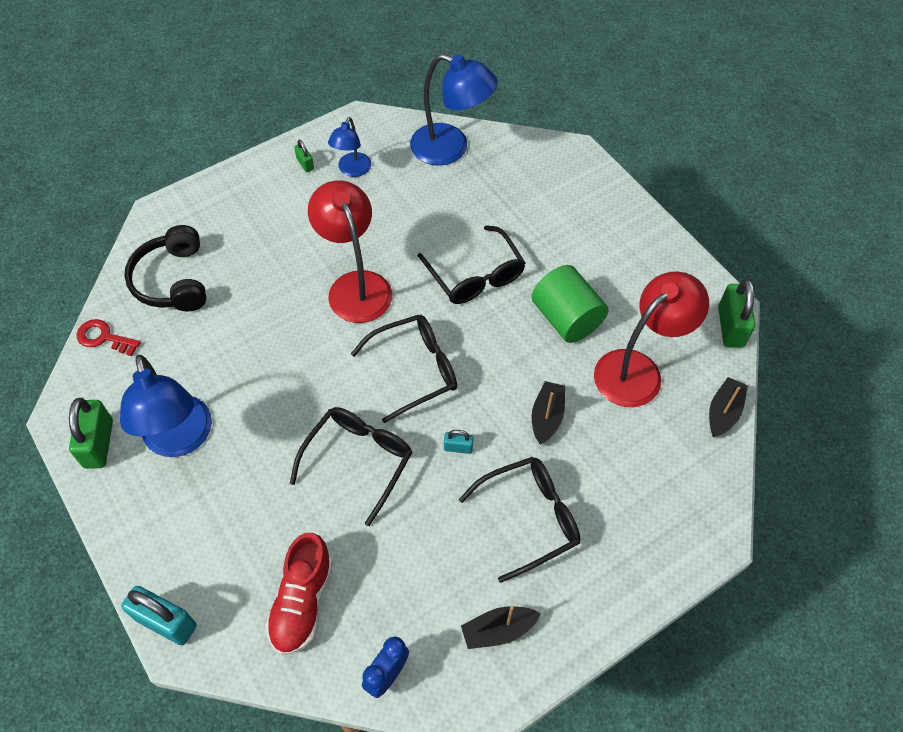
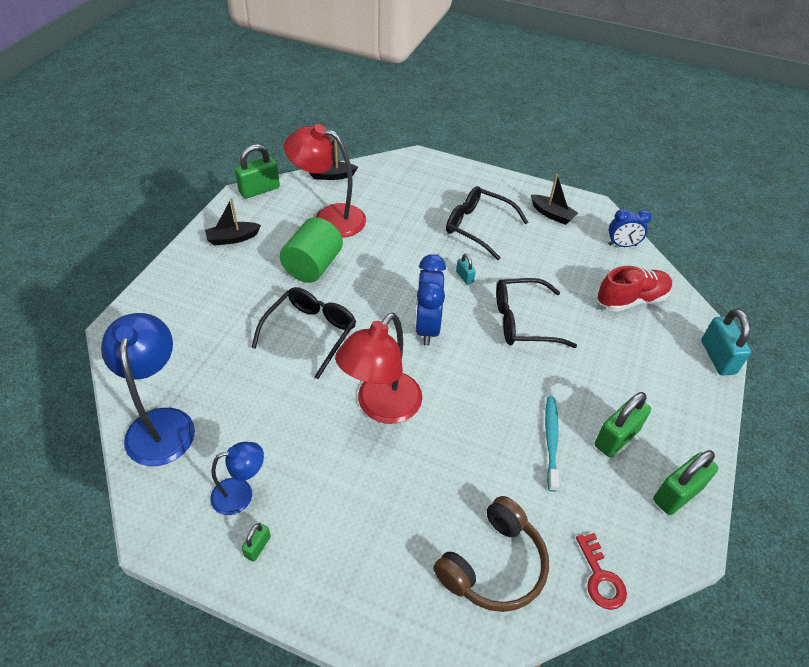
camera: 125 degrees left, 10 degrees down
blue lamp [120,355,212,457] -> green padlock [594,392,651,457]
black headphones [124,225,206,311] -> brown headphones [433,496,549,612]
black glasses [351,315,457,423] -> blue clock [415,254,446,346]
black boat [531,381,565,445] -> black boat moved to [205,198,261,246]
none -> turquoise toothbrush [545,396,559,492]

